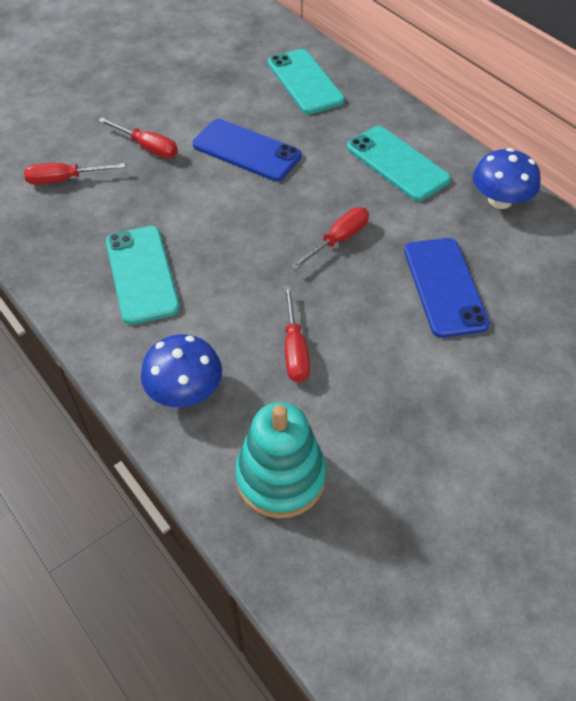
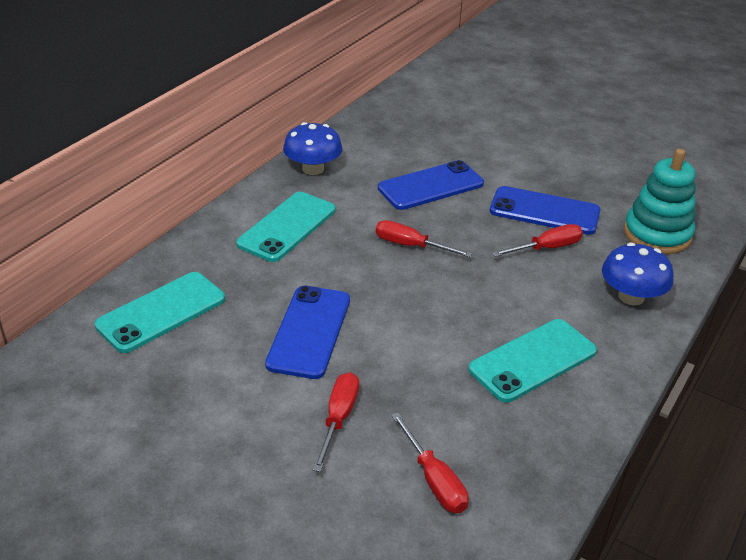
camera: 110 degrees left, 15 degrees down
none -> blue phone [490,186,601,235]

